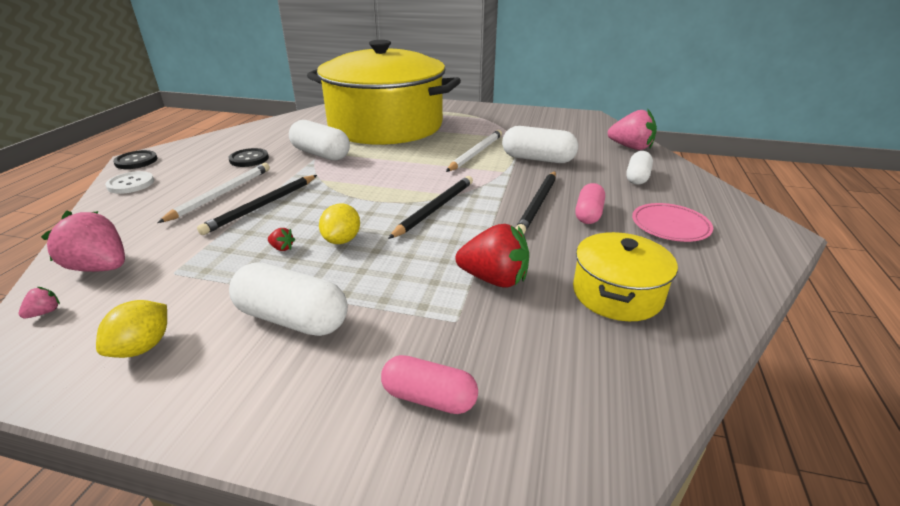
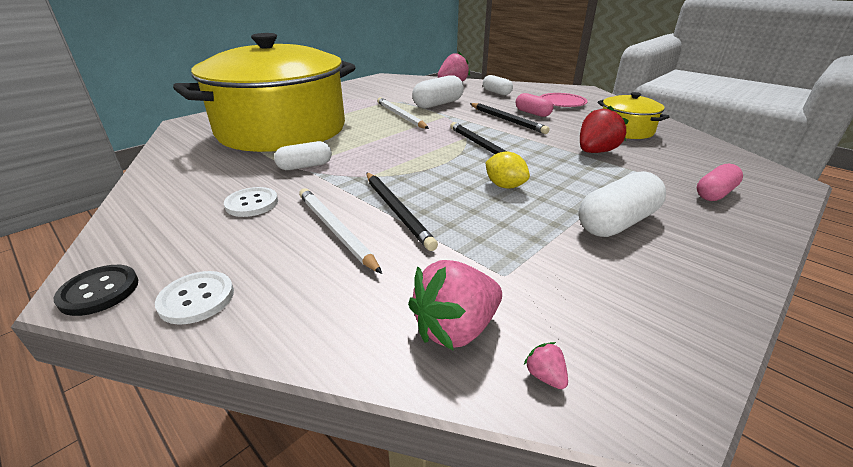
camera: 60 degrees left, 0 degrees up
yellow lemon [96,300,167,358] -> none
black button [228,148,269,167] -> white button [224,187,278,217]
red strawberry [268,228,295,251] -> none
white capsule [289,120,350,161] -> white capsule [274,141,332,170], size x0.65

